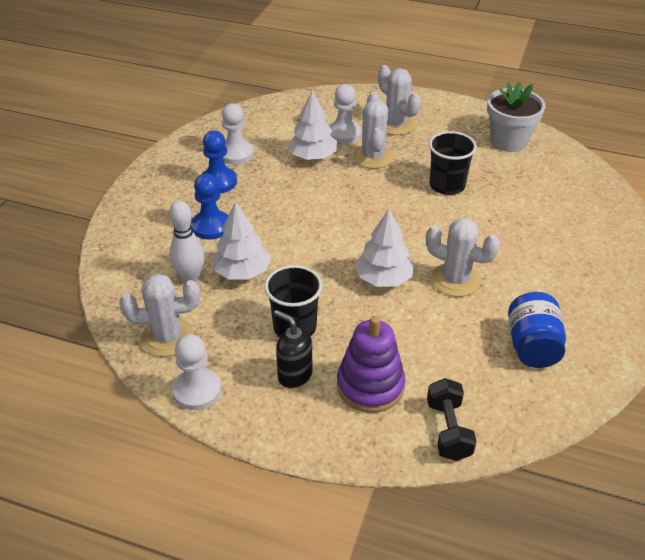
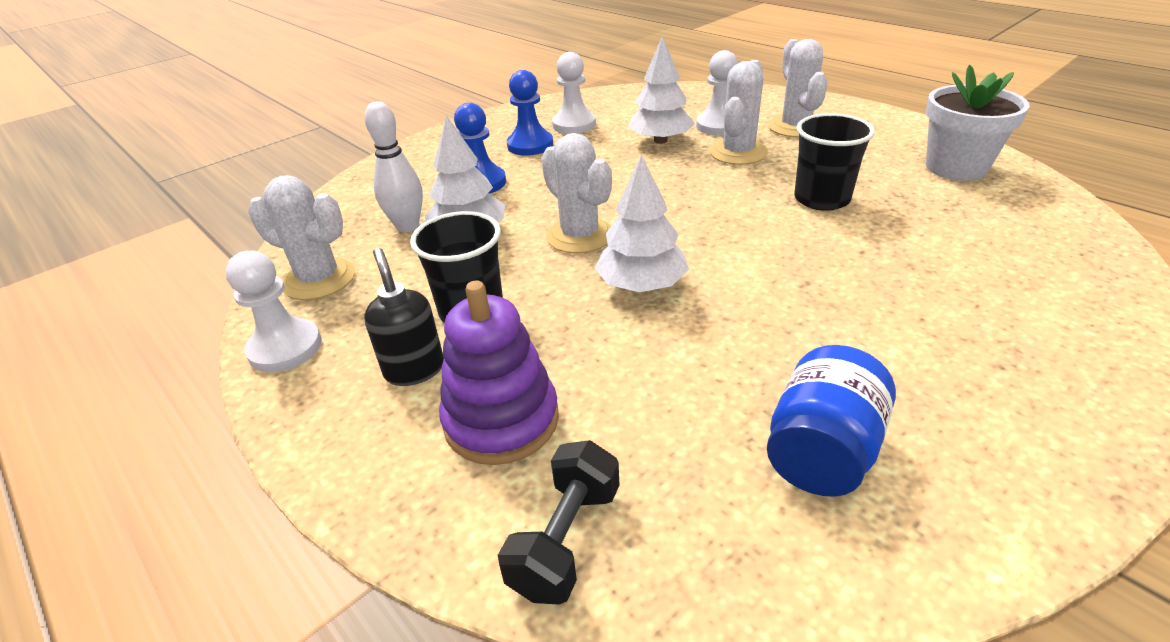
camera: 30 degrees right, 5 degrees down
white cactus [426,218,500,297] -> white cactus moved to [541,133,612,253]

